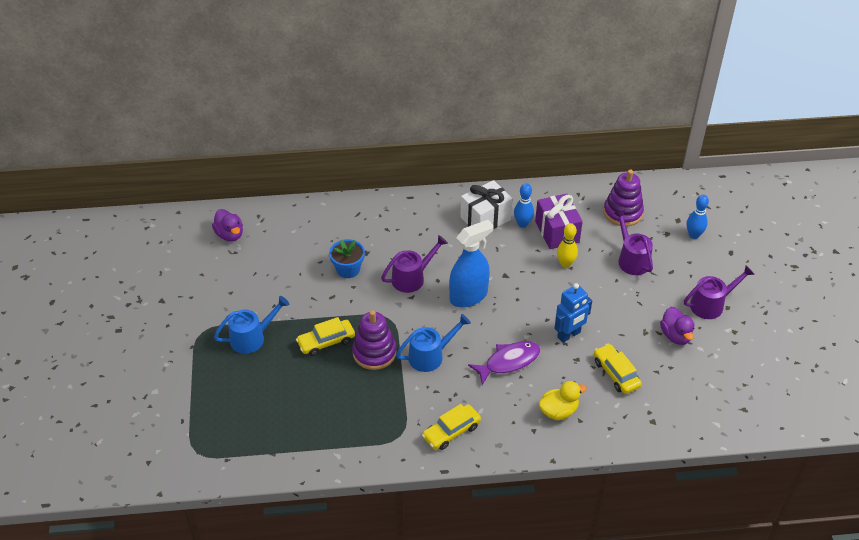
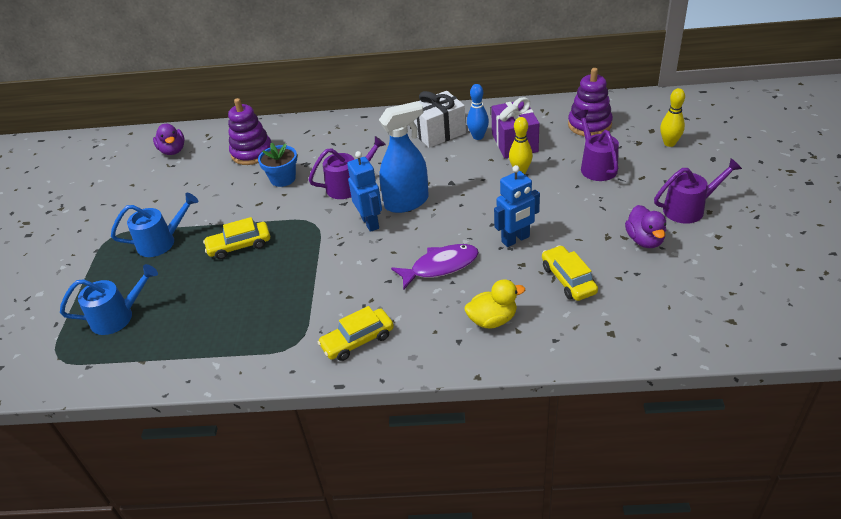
camera: 10 degrees right, 5 degrees down
purple stacking toy [352,310,397,370] -> purple stacking toy moved to [228,98,271,165]
blue watering can [396,314,471,372] -> blue watering can moved to [60,264,158,335]
blue bowling pin [687,195,709,239] -> yellow bowling pin [660,88,685,147]
none -> blue robot [347,151,382,232]

